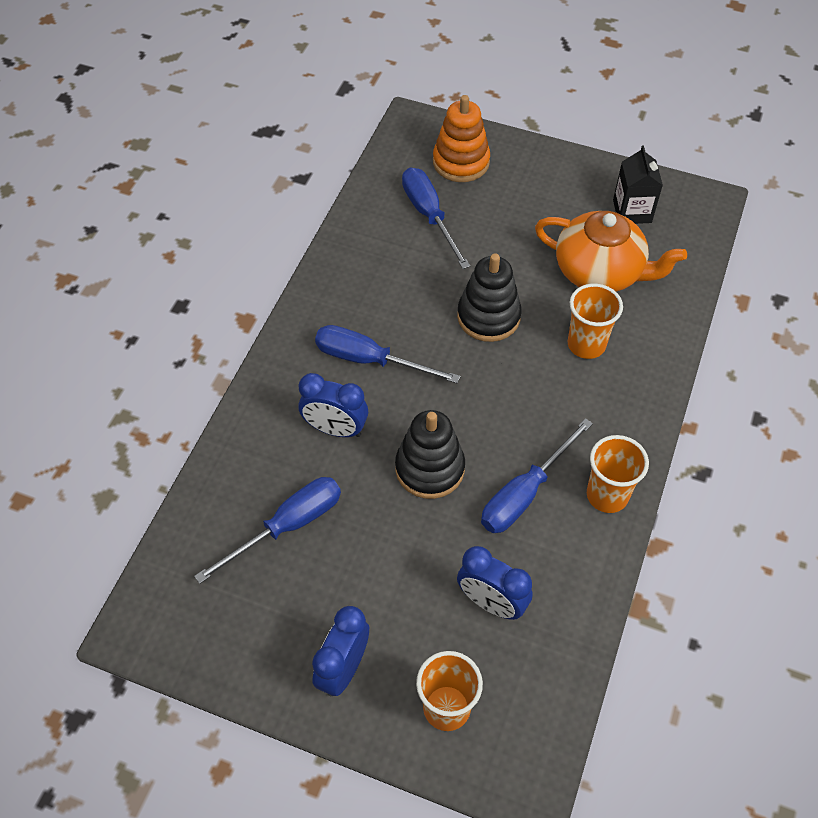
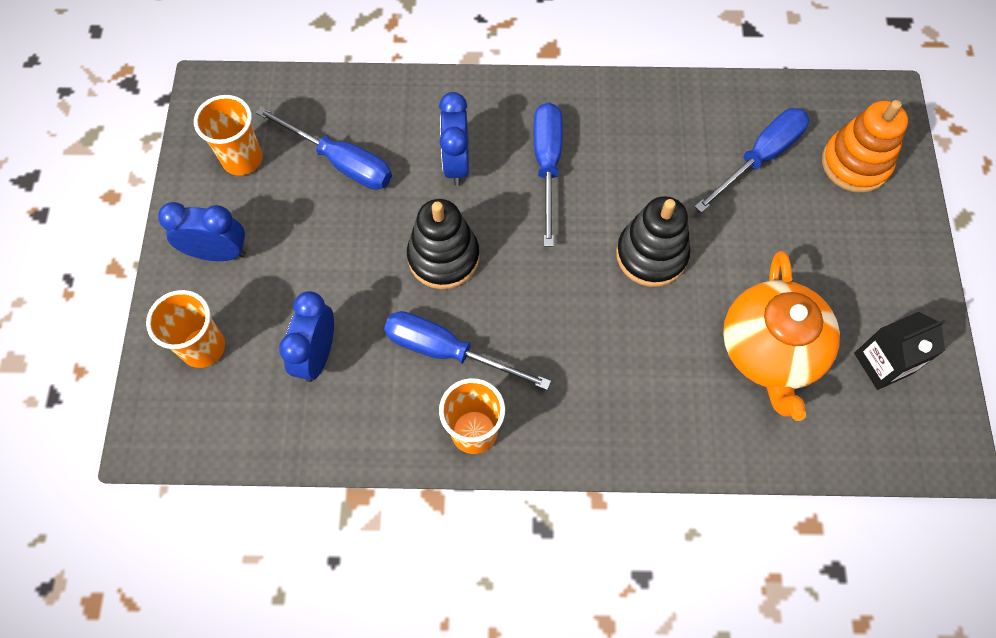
camera: 70 degrees right, 10 degrees up
orange cup [567,284,623,359] -> orange cup moved to [194,95,262,176]

